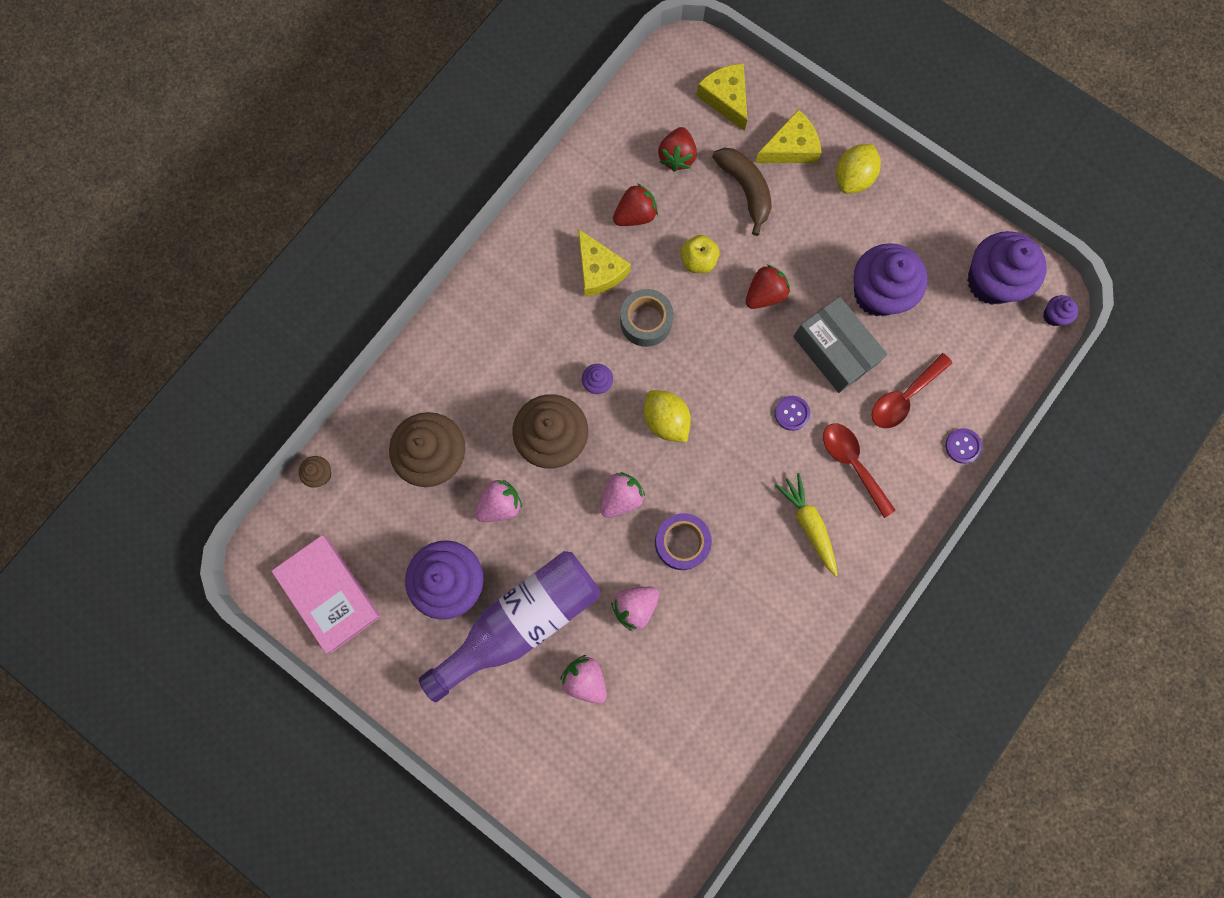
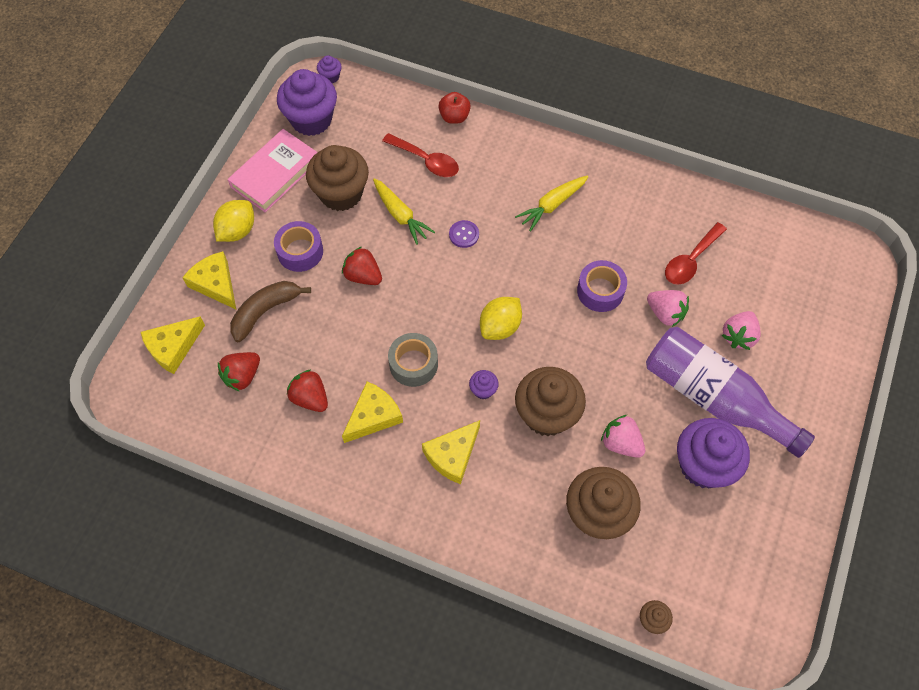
camera: 105 degrees left, 15 degrees down
pink book [271,535,381,654] -> pink book moved to [228,129,318,212]
pink strawberry [600,472,645,518] -> none
red strawberry [658,127,697,172] -> red strawberry turned 135 degrees clockwise [218,352,260,392]
yellow apple [681,235,720,273] -> none
grey box [793,296,888,393] -> yellow carrot [373,178,435,245]
red spoon [823,423,896,518] -> red spoon moved to [665,222,727,285]
yellow lemon [836,144,881,194] -> yellow lemon turned 75 degrees counterclockwise [213,200,254,242]
purple cupcake [853,243,928,317] -> brown cupcake [306,145,369,211]
purple button [945,428,982,464] -> red apple [438,92,471,124]
none -> purple tape [274,221,323,272]
none -> yellow cheese [422,420,480,484]

